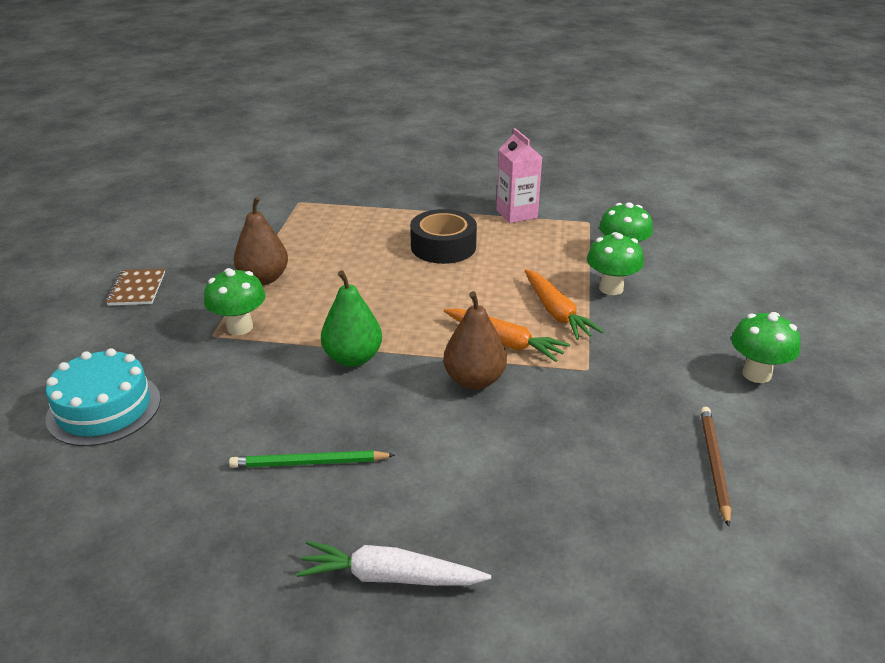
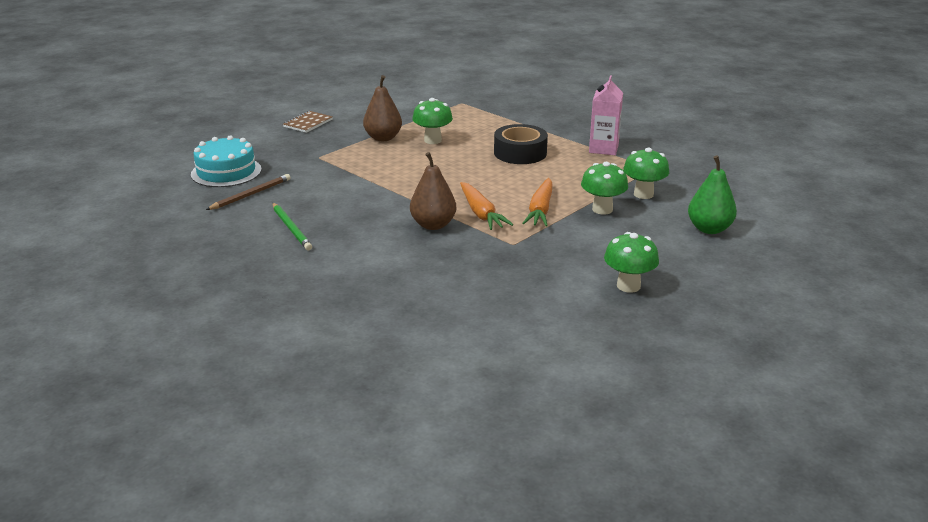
camera: 35 degrees right, 5 degrees down
green mushroom [204,268,266,335] -> green mushroom moved to [412,98,453,144]
green pencil [229,450,395,468] -> green pencil turned 150 degrees counterclockwise [272,203,312,250]
white carrot [296,541,491,586] -> none
green pear [321,270,382,367] -> green pear moved to [688,155,737,234]
brown pencil [700,407,731,527] -> brown pencil moved to [206,174,291,210]

